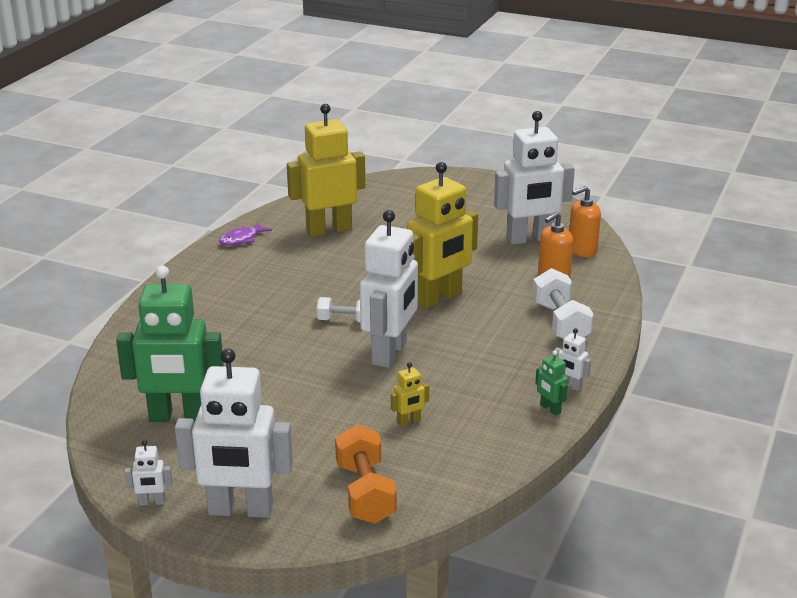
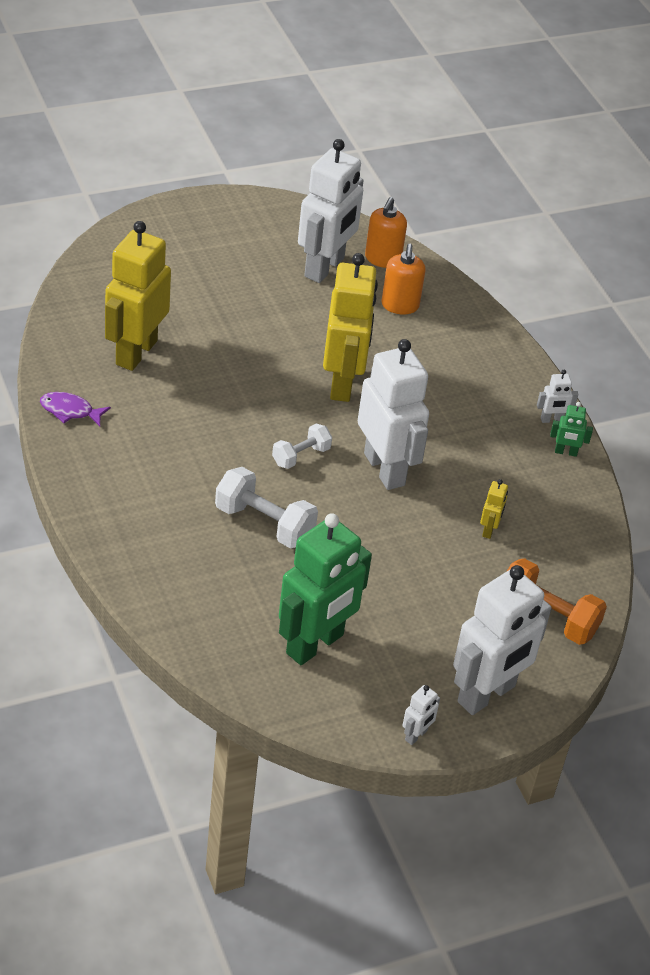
camera: 50 degrees left, 15 degrees up
purple fish [219,222,272,246] -> purple fish turned 105 degrees clockwise [40,392,111,426]
white dumbbell [532,268,594,339] -> white dumbbell moved to [215,467,318,548]

